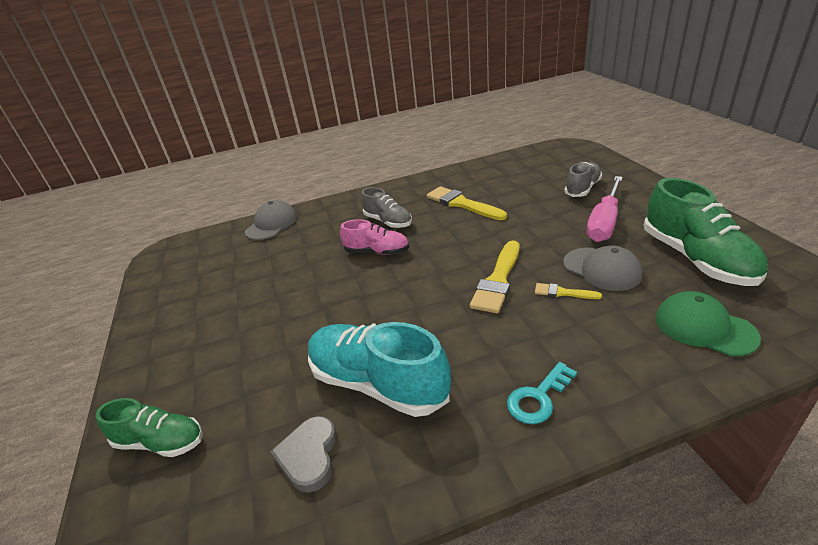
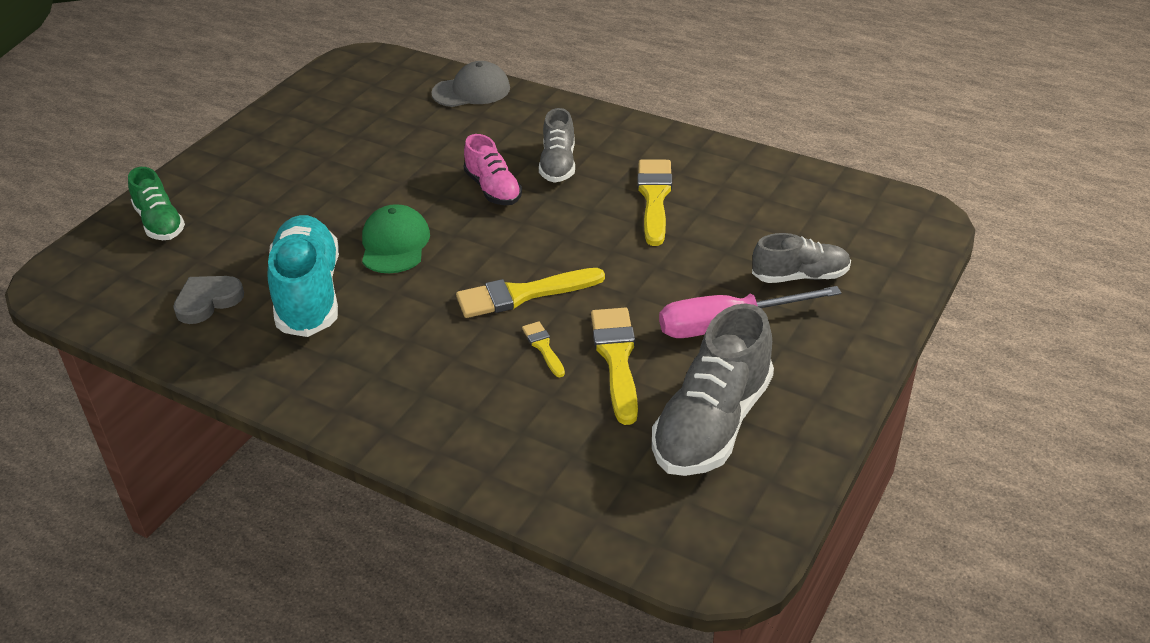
camera: 45 degrees right, 5 degrees up
turquoise key [507,362,577,424] -> none
grey cap [563,246,642,291] -> yellow brush [591,308,638,425]
green shoe [644,178,768,286] -> grey shoe [652,303,774,476]
green cap [655,291,761,356] -> green cap moved to [362,204,430,273]

